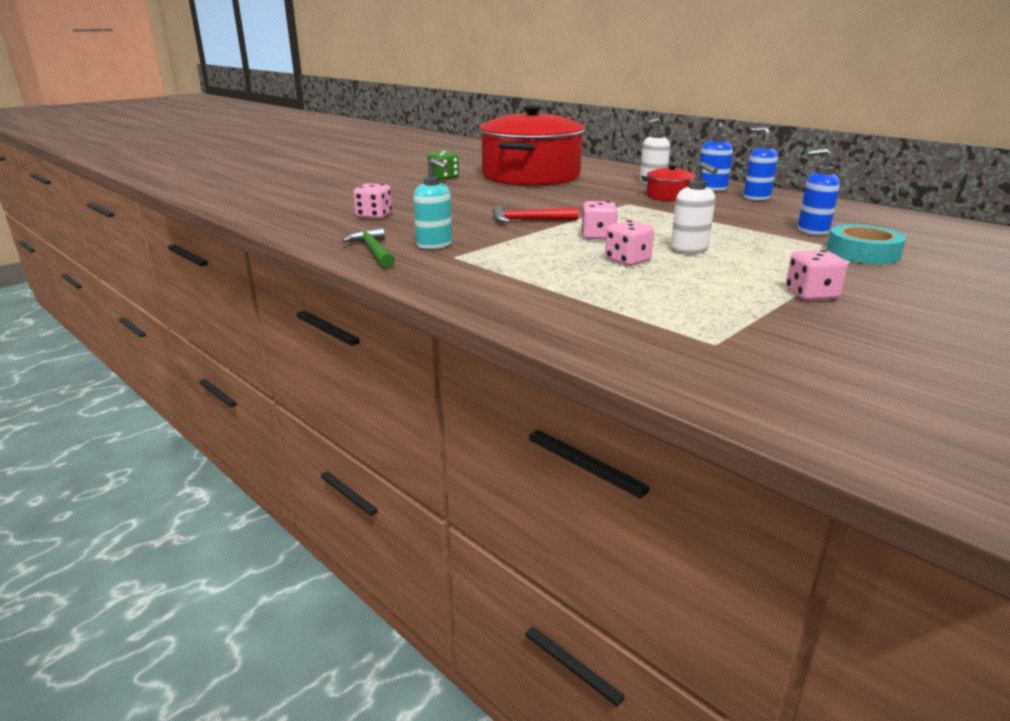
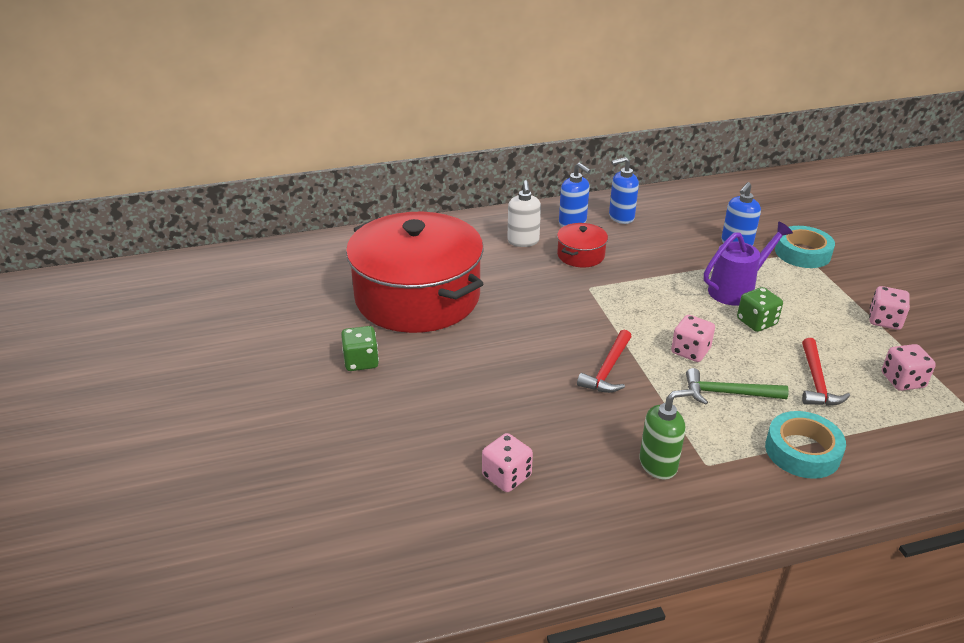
camera: 60 degrees left, 10 degrees up
green hammer [342,227,395,268] -> green hammer moved to [686,368,789,405]
turquoise soap dispenser [413,158,452,250] -> green soap dispenser [639,389,694,479]
pink dice [605,220,654,266] -> pink dice moved to [882,344,936,391]
white soap dispenser [671,162,718,254] -> green dice [737,287,783,332]
none -> purple watering can [704,222,793,306]
none -> turquoise tape [765,411,846,479]
none -> red hammer [802,338,850,406]

